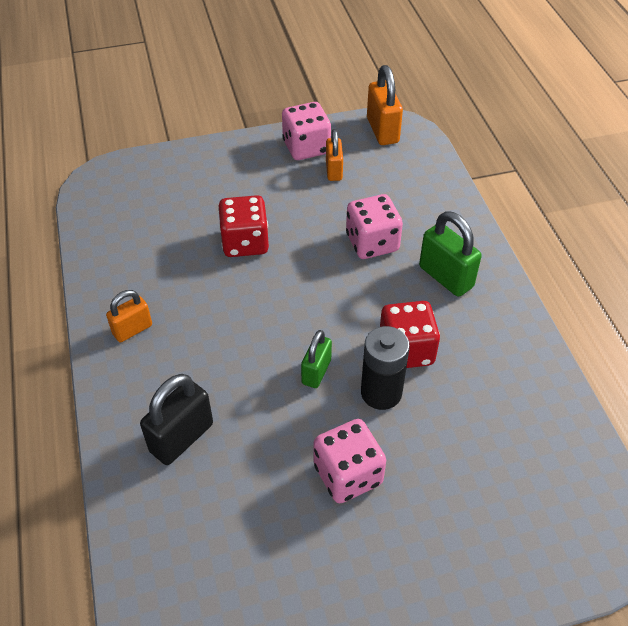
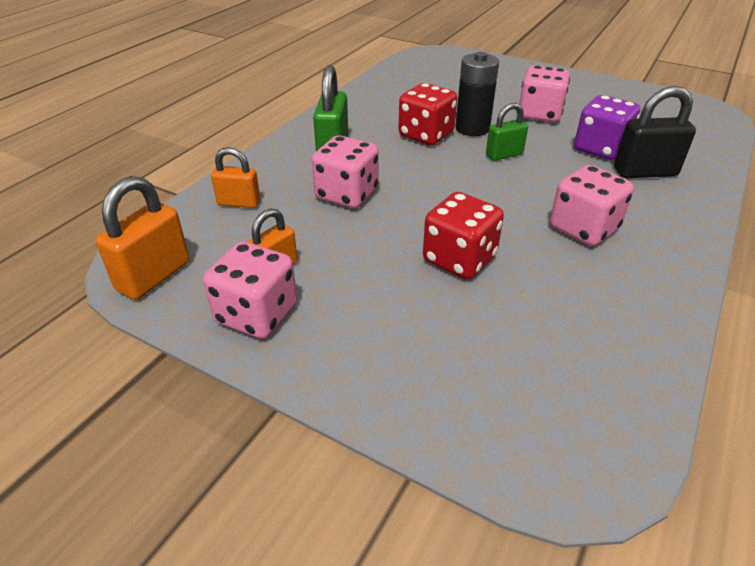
camera: 135 degrees left, 10 degrees down
orange padlock [106,290,152,342] -> orange padlock moved to [211,147,260,208]
none -> pink dice [550,165,634,246]
none -> purple dice [574,95,640,160]

